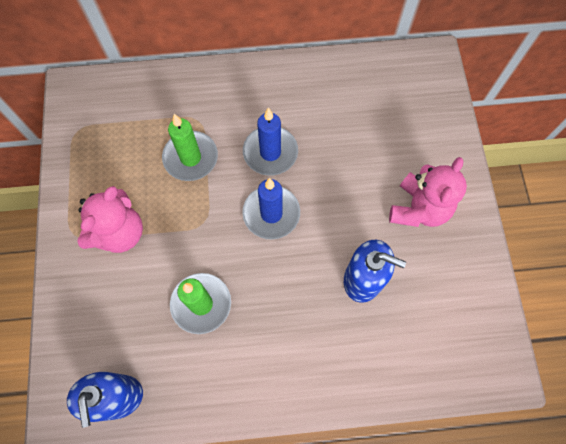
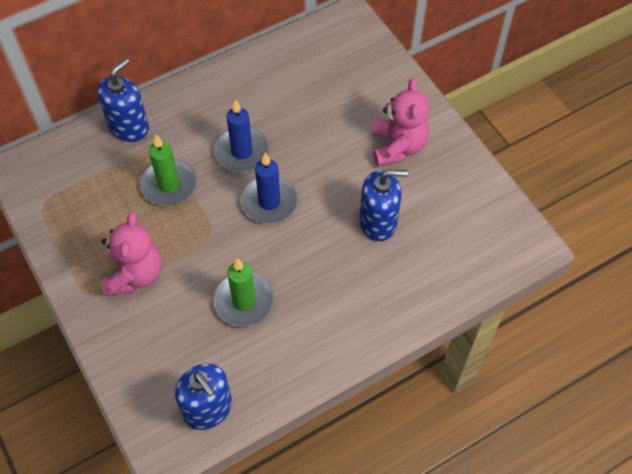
camera: 25 degrees left, 10 degrees down
none -> blue soap dispenser [97,58,149,142]

